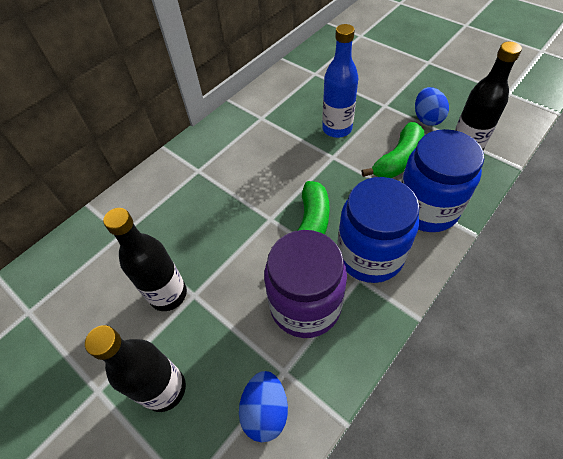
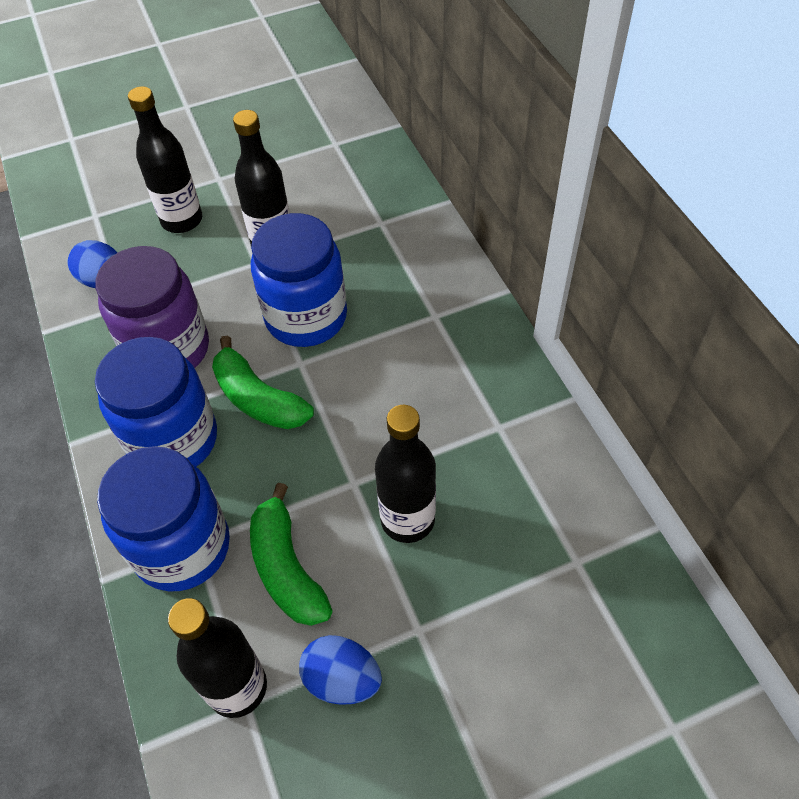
camera: 115 degrees right, 0 degrees up
blue bottle [322,24,358,138] -> black bottle [375,405,436,543]
none -> blue jar [251,213,347,347]

